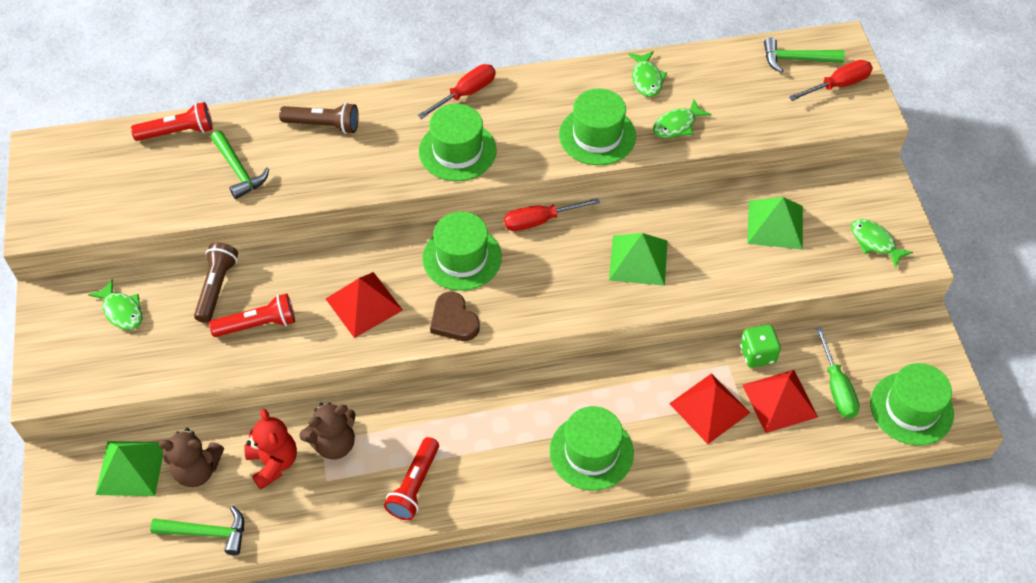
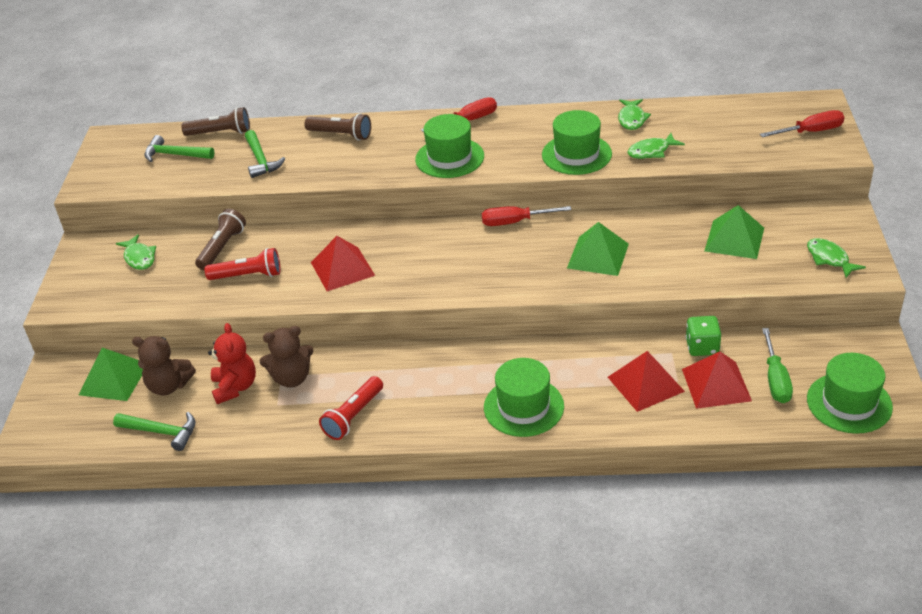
camera: 15 degrees right, 15 degrees down
red flashlight [131,102,213,141] -> brown flashlight [181,107,250,136]
green hat [422,212,502,291] -> none
brown heart [430,292,480,341] -> none
green hammer [764,37,845,73] -> green hammer moved to [144,135,215,162]

